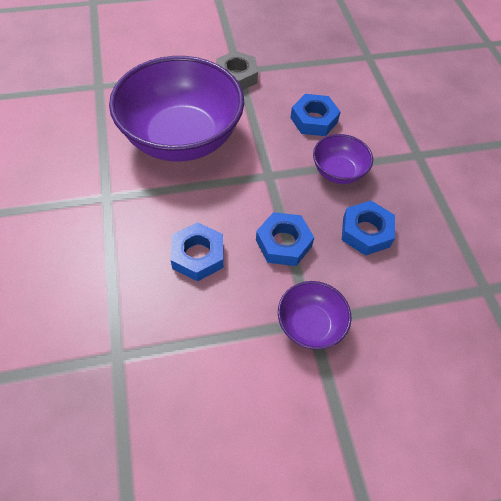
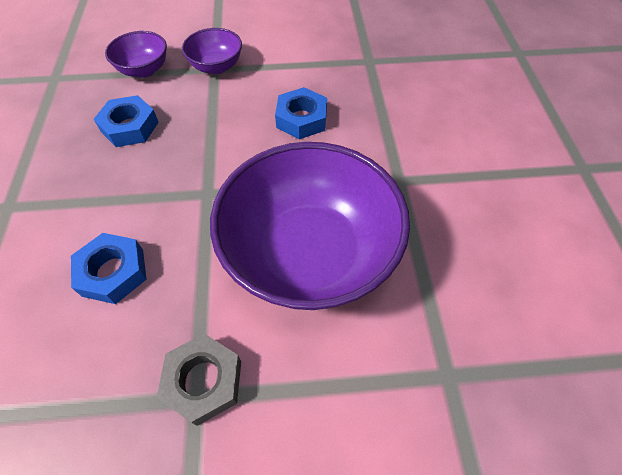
camera: 170 degrees left, 0 degrees up
blue nut [256,212,314,266] -> none
purple bowl [313,134,373,184] -> purple bowl moved to [105,31,167,78]

